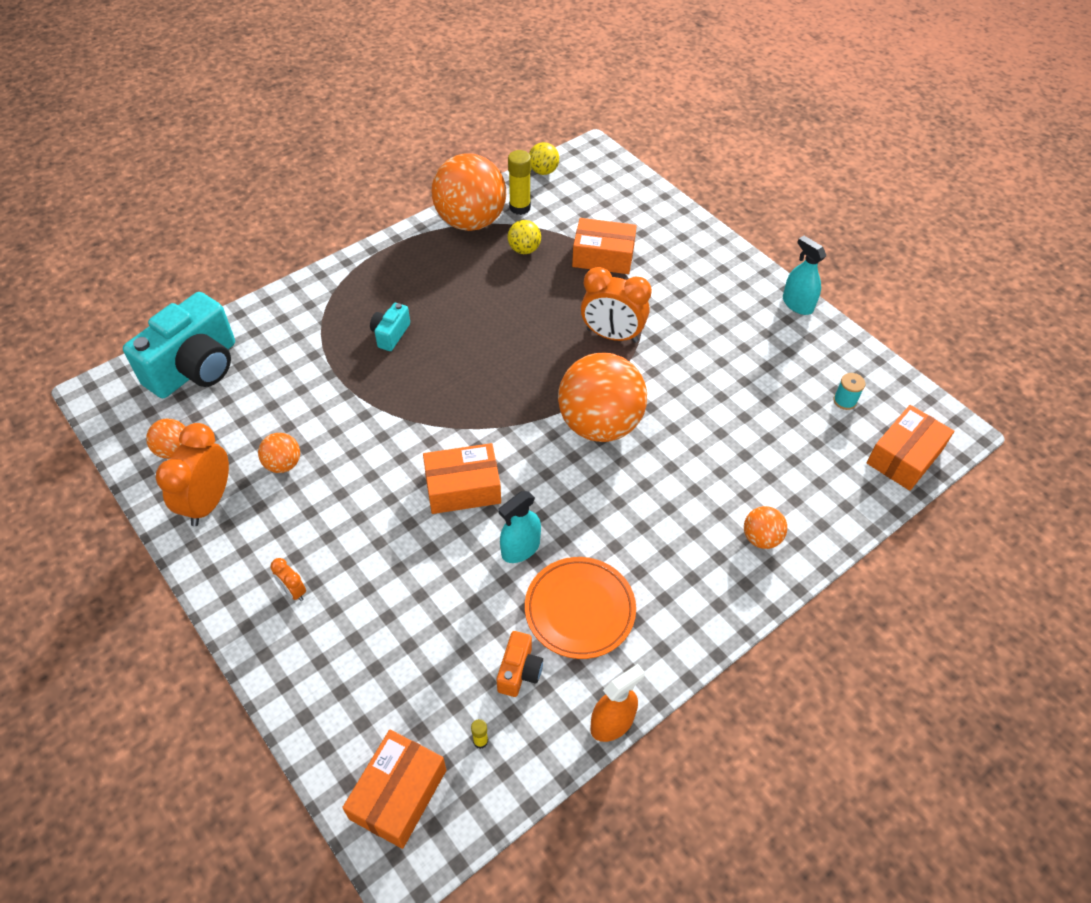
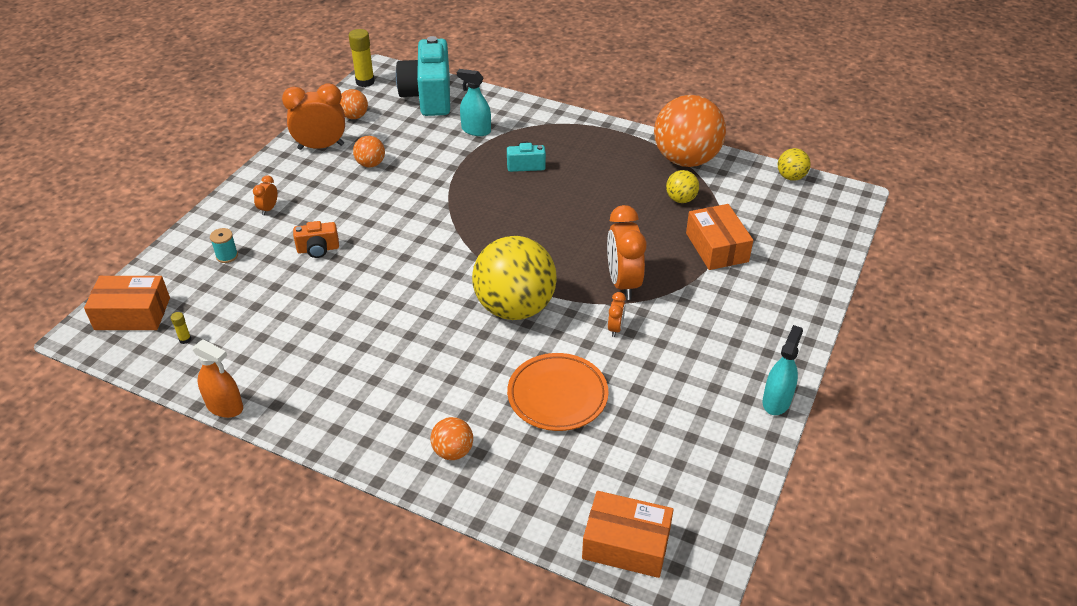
camera: 65 degrees right, 10 degrees down
turquoise camera [123,292,235,398] -> turquoise camera turned 75 degrees clockwise [396,36,450,116]
orange box [423,443,501,514] -> none
orange camera [497,631,543,697] -> orange camera moved to [293,221,339,258]
turquoise spray bottle [498,491,541,563] -> turquoise spray bottle moved to [457,69,491,136]
yellow glue stick [508,150,531,215] -> yellow glue stick moved to [349,29,375,87]
orange plate [525,557,636,659] -> orange plate moved to [507,353,609,431]
orange ball [558,353,647,442] -> yellow ball [472,236,557,320]
turquoise spool [833,373,865,410] -> turquoise spool moved to [210,228,238,263]
none -> orange clock [608,292,626,337]

